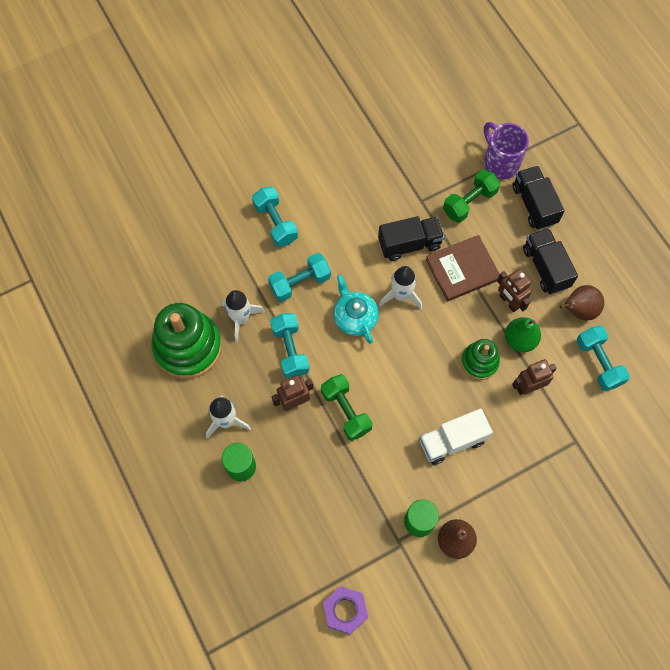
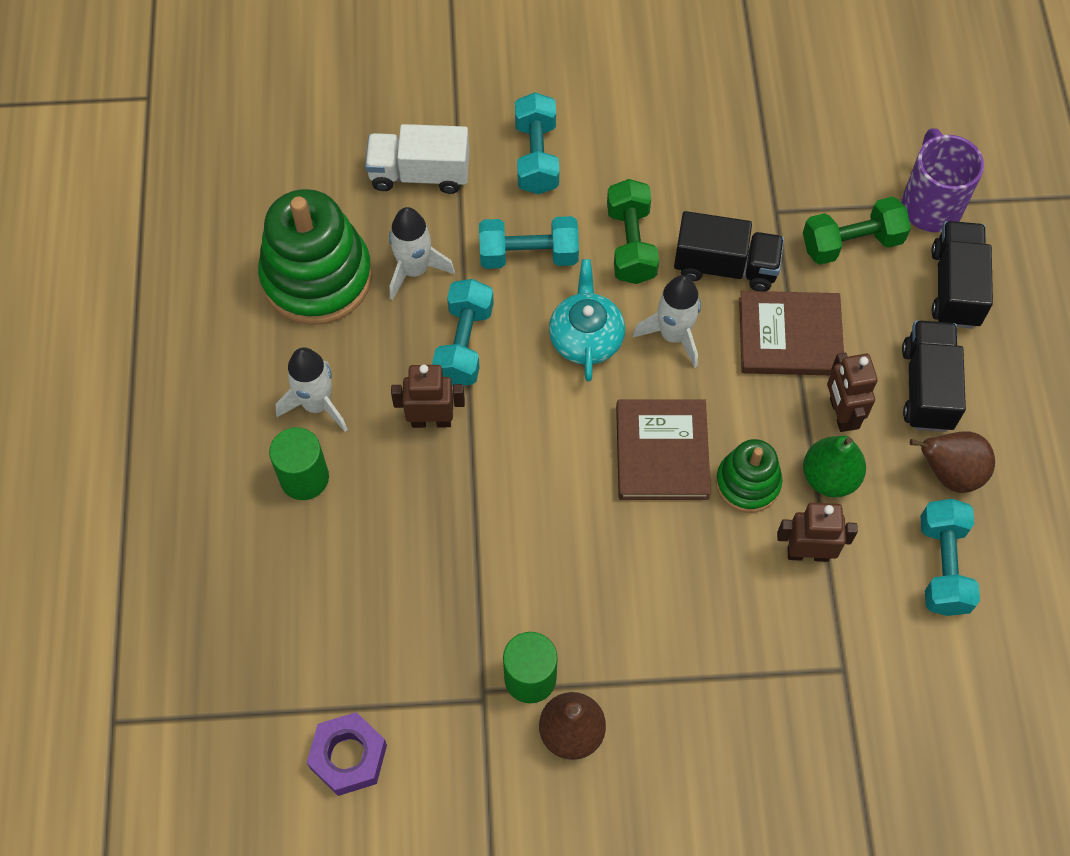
camera: 25 degrees right, 5 degrees down
green dumbbell [321,374,372,441] -> green dumbbell moved to [607,179,659,284]
white truck [420,409,493,465] -> white truck moved to [365,124,470,194]
none -> brown book [616,399,711,500]

